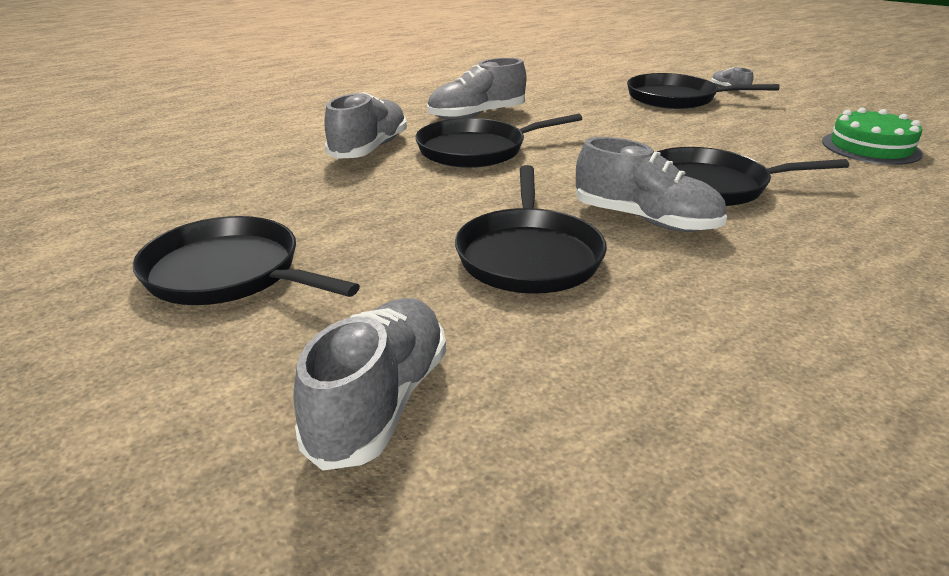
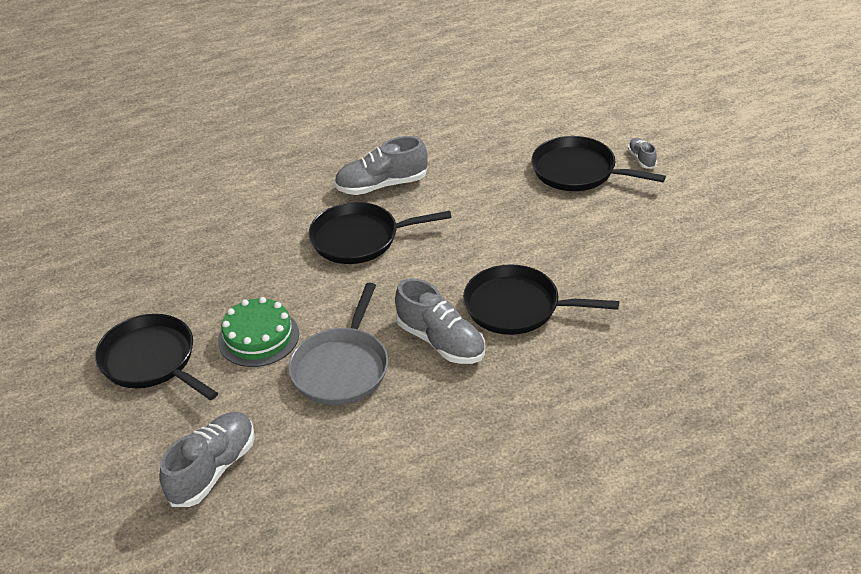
camera: 15 degrees right, 10 degrees up
grey shoe [324,92,407,159] -> none
black pan [455,165,607,294] -> grey pan [288,283,388,405]
green cake [822,108,923,165] -> green cake moved to [218,297,299,367]

